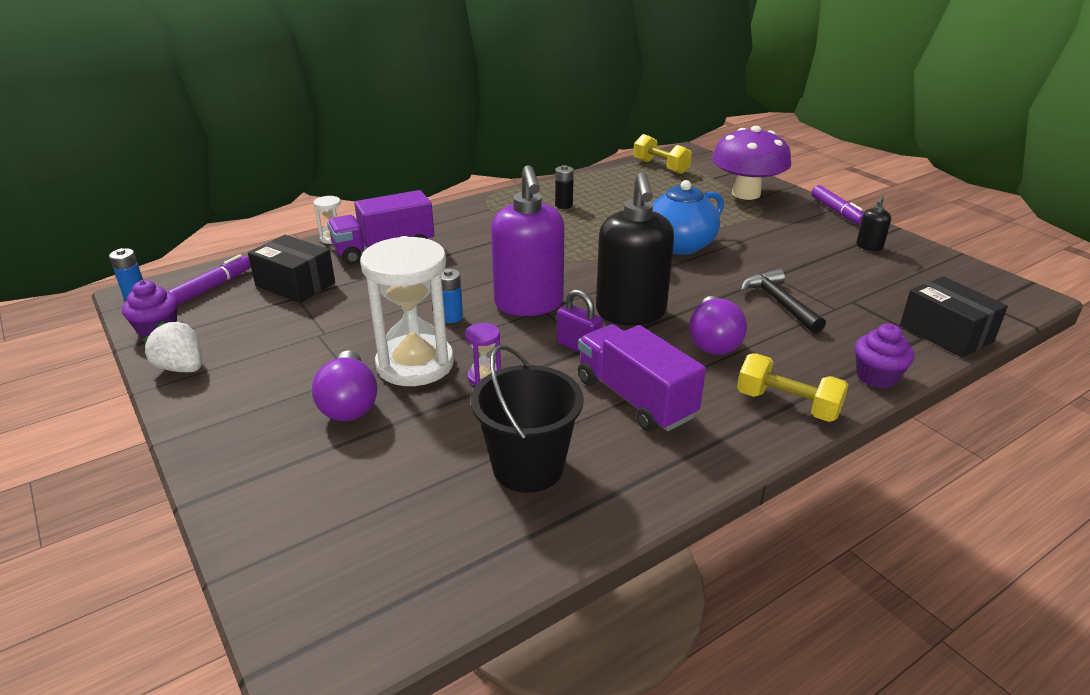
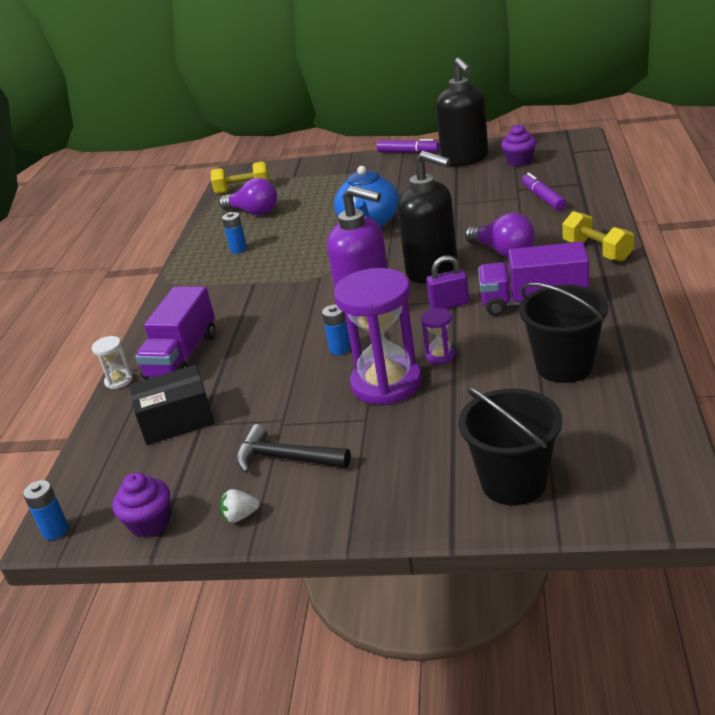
camera: 45 degrees left, 0 degrees up
white strawberry [143,321,202,372] -> white strawberry [220,489,260,523], size x0.61
purple marker [168,254,251,305] -> purple marker moved to [522,173,567,211]
purple light bulb [312,350,377,421] -> purple light bulb moved to [219,178,277,216]
white hourglass [360,236,454,386] -> purple hourglass [334,268,422,405]
black battery [555,165,574,209] -> blue battery [222,212,247,254]
purple mushroom [712,126,791,200] -> none
yellow dumbbell [737,354,848,422] -> yellow dumbbell turned 75 degrees clockwise [562,211,634,262]
black hammer [741,269,826,334] -> black hammer moved to [236,424,351,473]
purple cupcake [855,324,914,388] -> purple cupcake moved to [501,124,536,166]
black soap dispenser [856,196,891,251] -> black soap dispenser [436,58,488,166], size x2.33
black box [900,276,1008,358] -> none
none -> black bucket [458,386,562,505]

